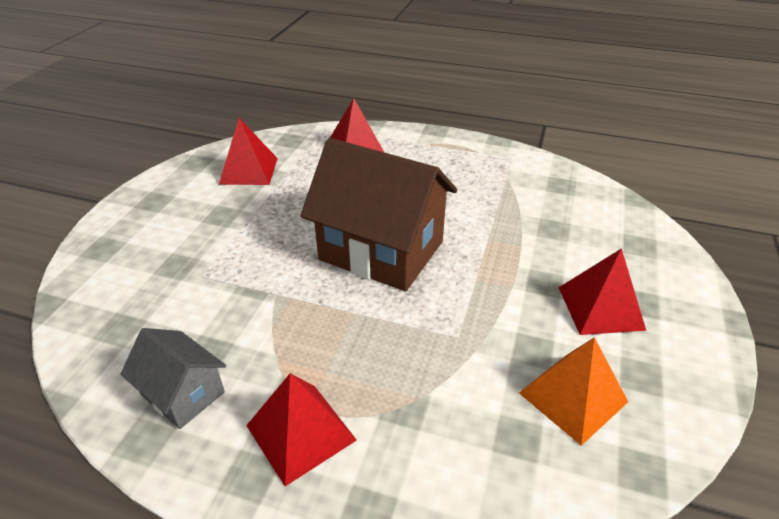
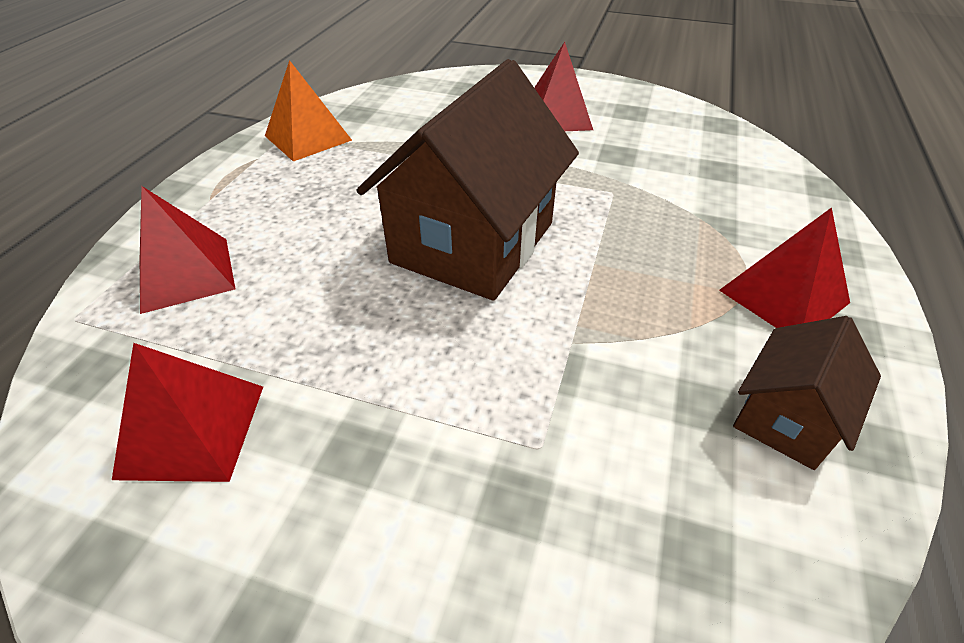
camera: 90 degrees left, 5 degrees up
grey house [120,328,226,429] -> brown house [733,316,881,470]
orange pyramid [519,337,628,446] -> orange pyramid moved to [265,60,352,161]

